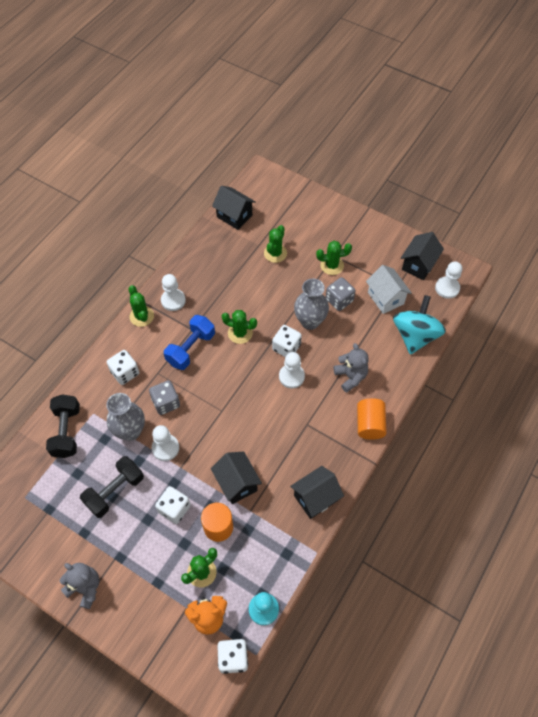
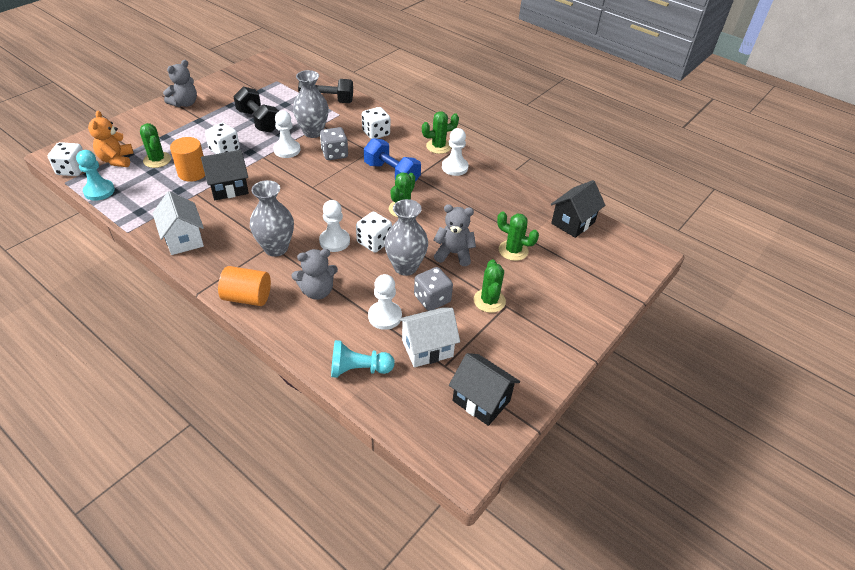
camera: 95 degrees right, 15 degrees down
black house [290,466,344,519] -> white house [152,191,204,255]
turquoise spinning top [393,295,446,355] -> turquoise pawn [331,340,395,378]
white pawn [435,262,462,299] -> white pawn moved to [368,274,402,330]
none -> grey vase [250,180,294,257]
none -> grey teddy bear [433,204,476,266]

